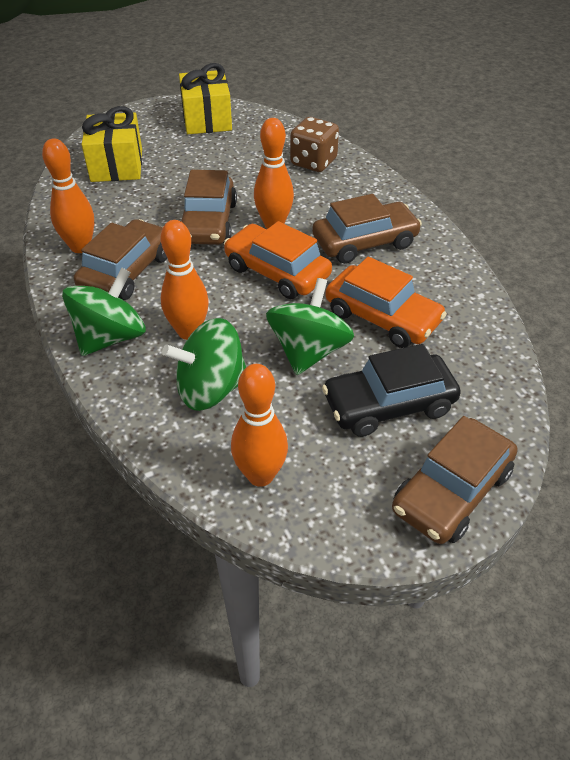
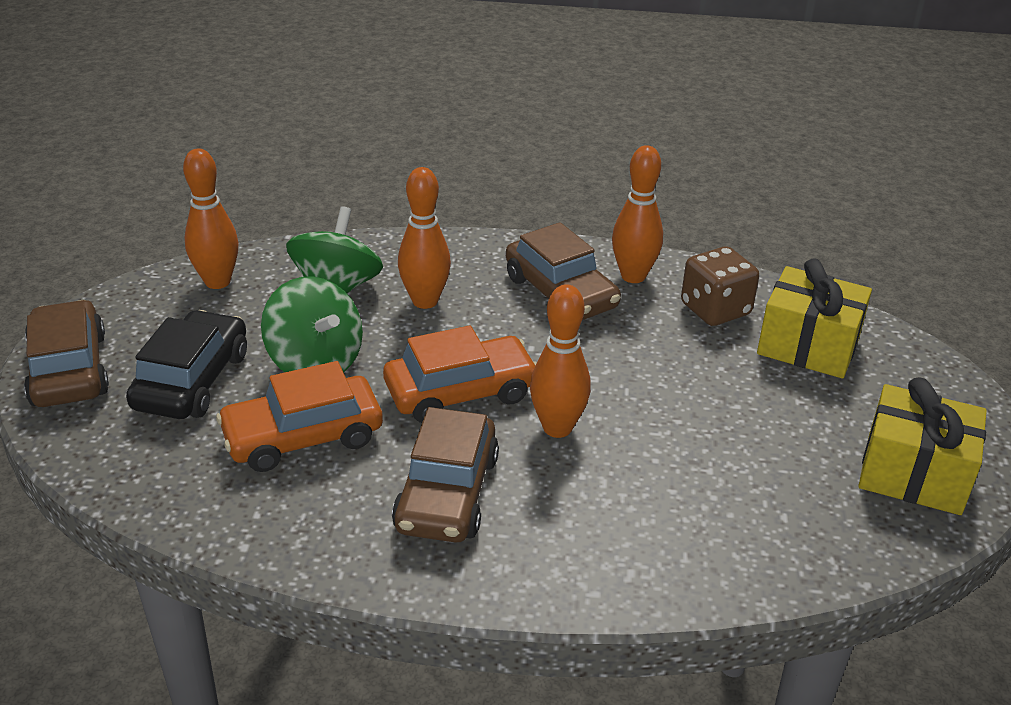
camera: 120 degrees right, 10 degrees down
green spinning top [62,267,146,356] -> none
brown car [181,170,237,245] -> none
brown dice [290,117,339,172] -> brown dice moved to [681,246,759,326]

